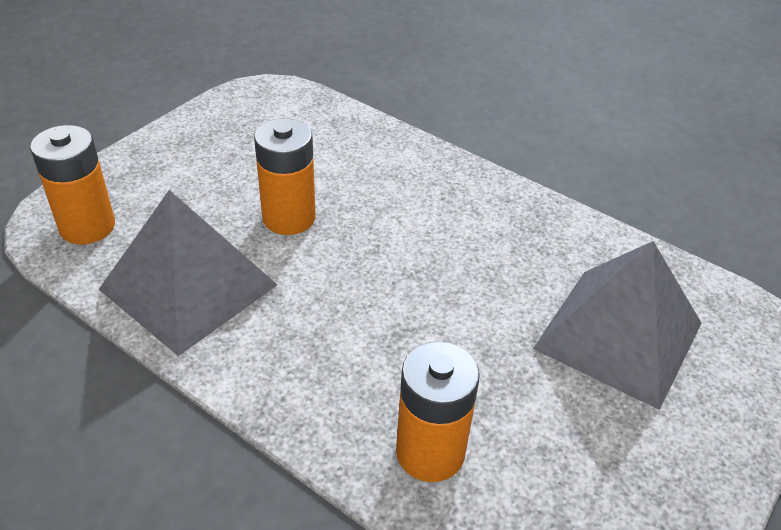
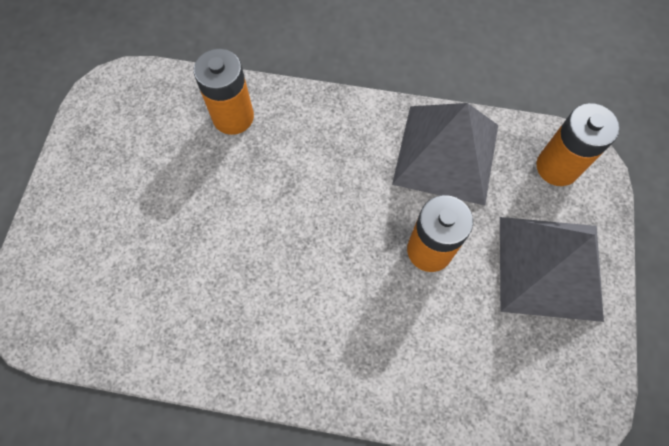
camera: 155 degrees right, 25 degrees up
grey pyramid [533,241,702,410] -> grey pyramid moved to [500,217,604,322]

